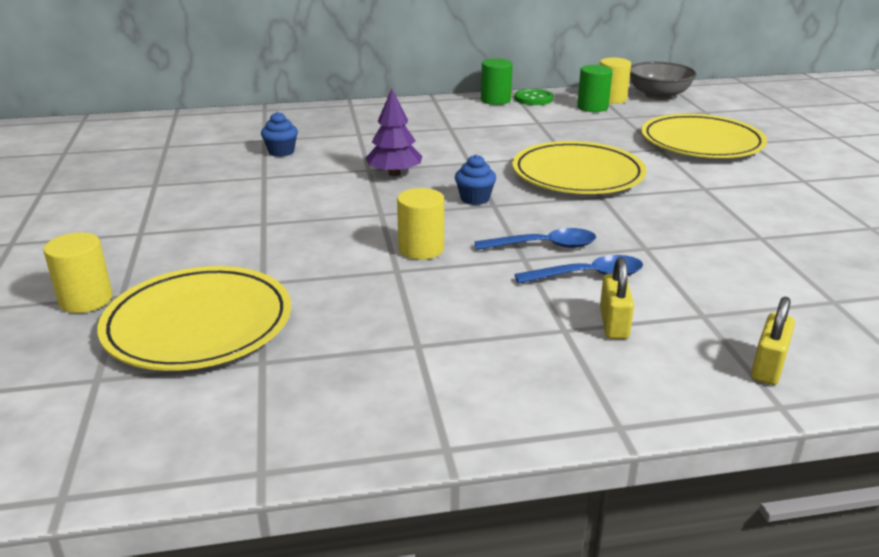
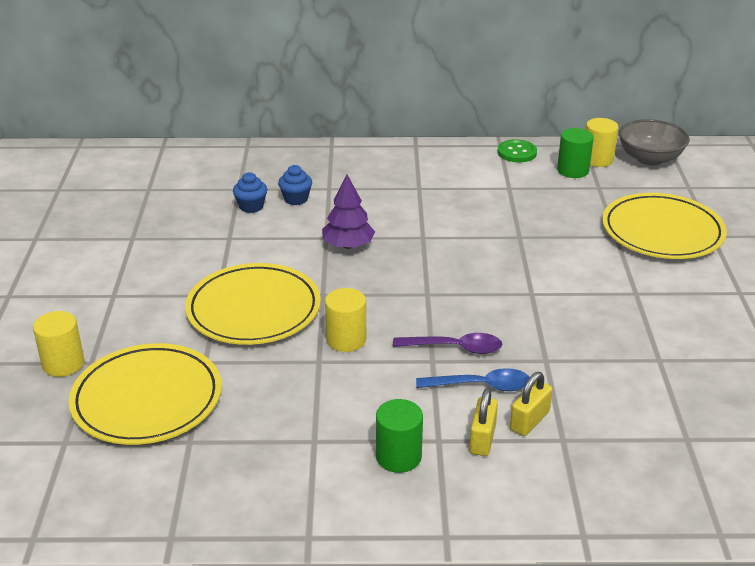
camera: 10 degrees right, 5 degrees up
blue cupcake [455,154,496,205] -> blue cupcake moved to [278,165,312,205]
blue spoon [474,228,596,250] -> purple spoon [393,333,502,354]
green cylinder [481,58,513,105] -> green cylinder moved to [376,399,423,473]
yellow plate [512,141,646,194] -> yellow plate moved to [185,263,321,345]
yellow padlock [751,297,795,385] -> yellow padlock moved to [510,372,552,436]

